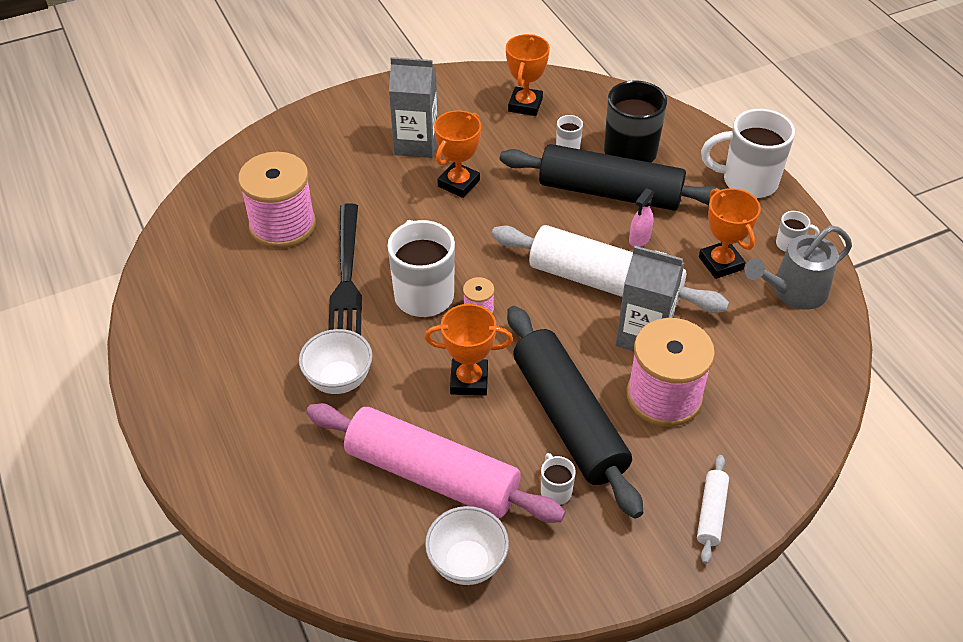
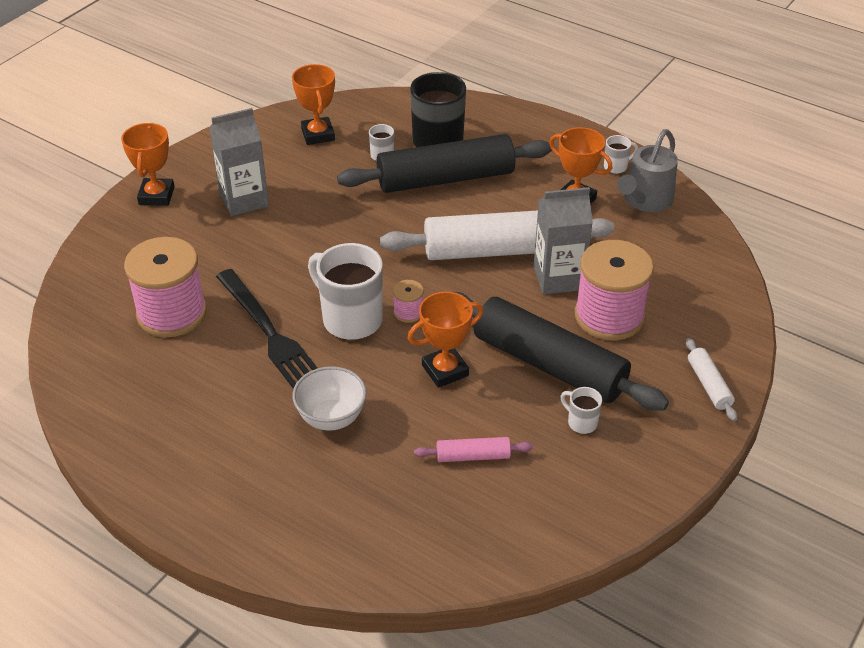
camera: 30 degrees left, 5 degrees down
pink rolling pin [306,403,566,523] -> pink rolling pin [414,437,533,462], size x0.43
white bowl [425,506,509,585] -> none
orange trophy [434,110,481,198] -> orange trophy moved to [121,123,174,206]
pink spray bottle [629,188,654,247] -> none
white mug [701,109,795,198] -> none

